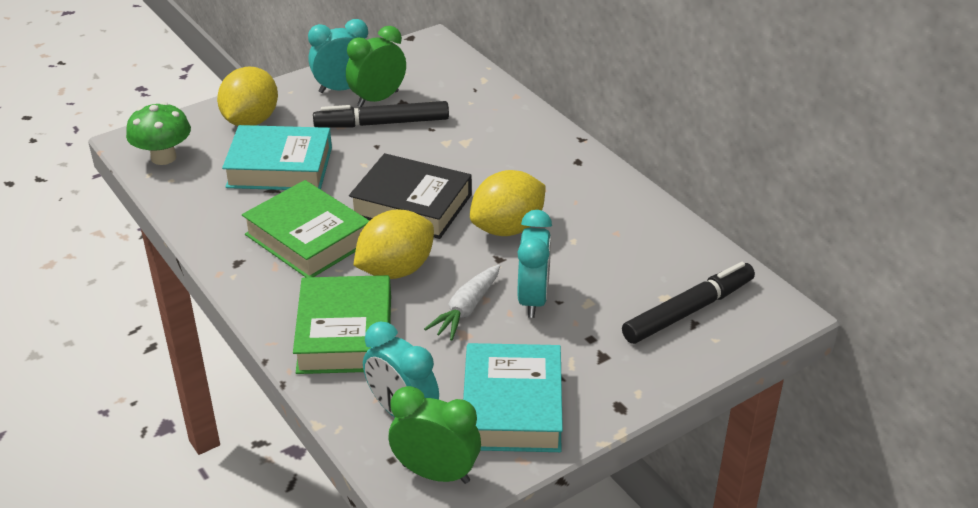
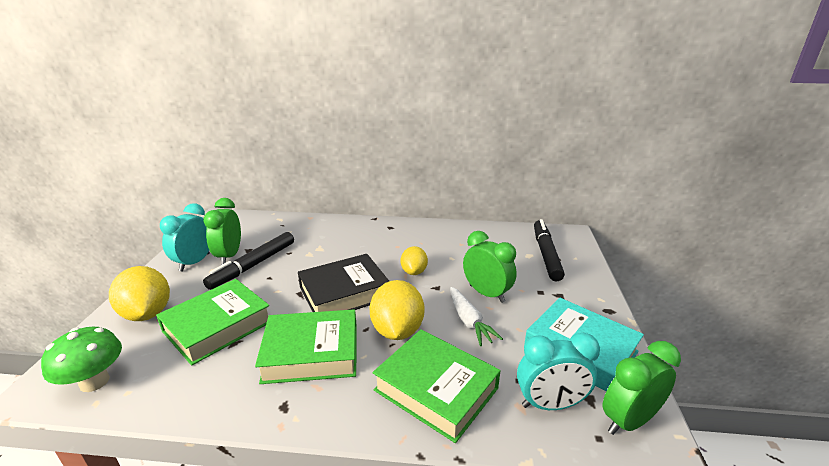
camera: 50 degrees left, 10 degrees down
turquoise book [222,125,332,190] -> green book [156,279,269,366]
yellow lemon [470,170,546,236] -> yellow lemon [401,246,428,275], size x0.61
turquoise clock [517,210,552,318] -> green clock [463,231,517,303]

